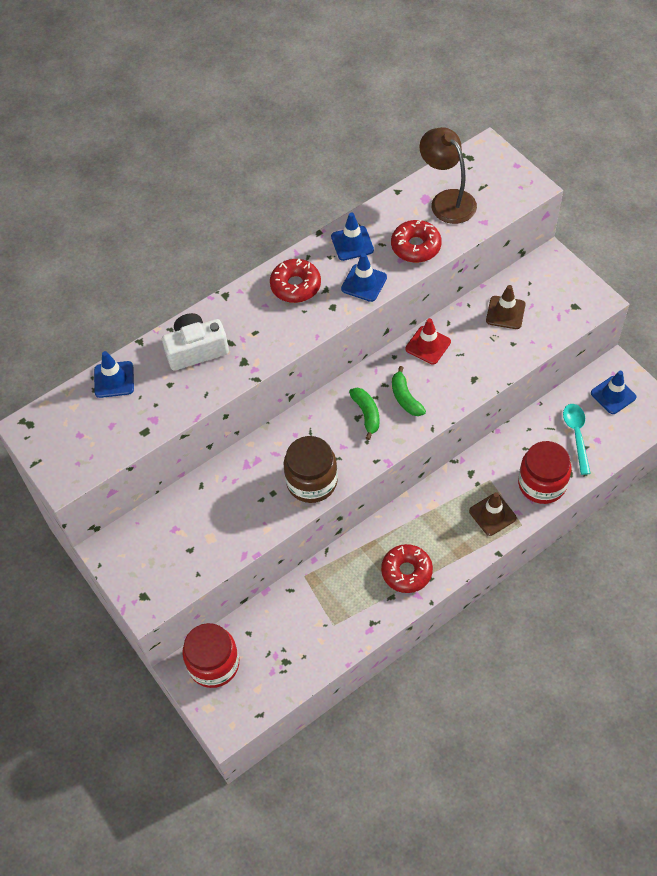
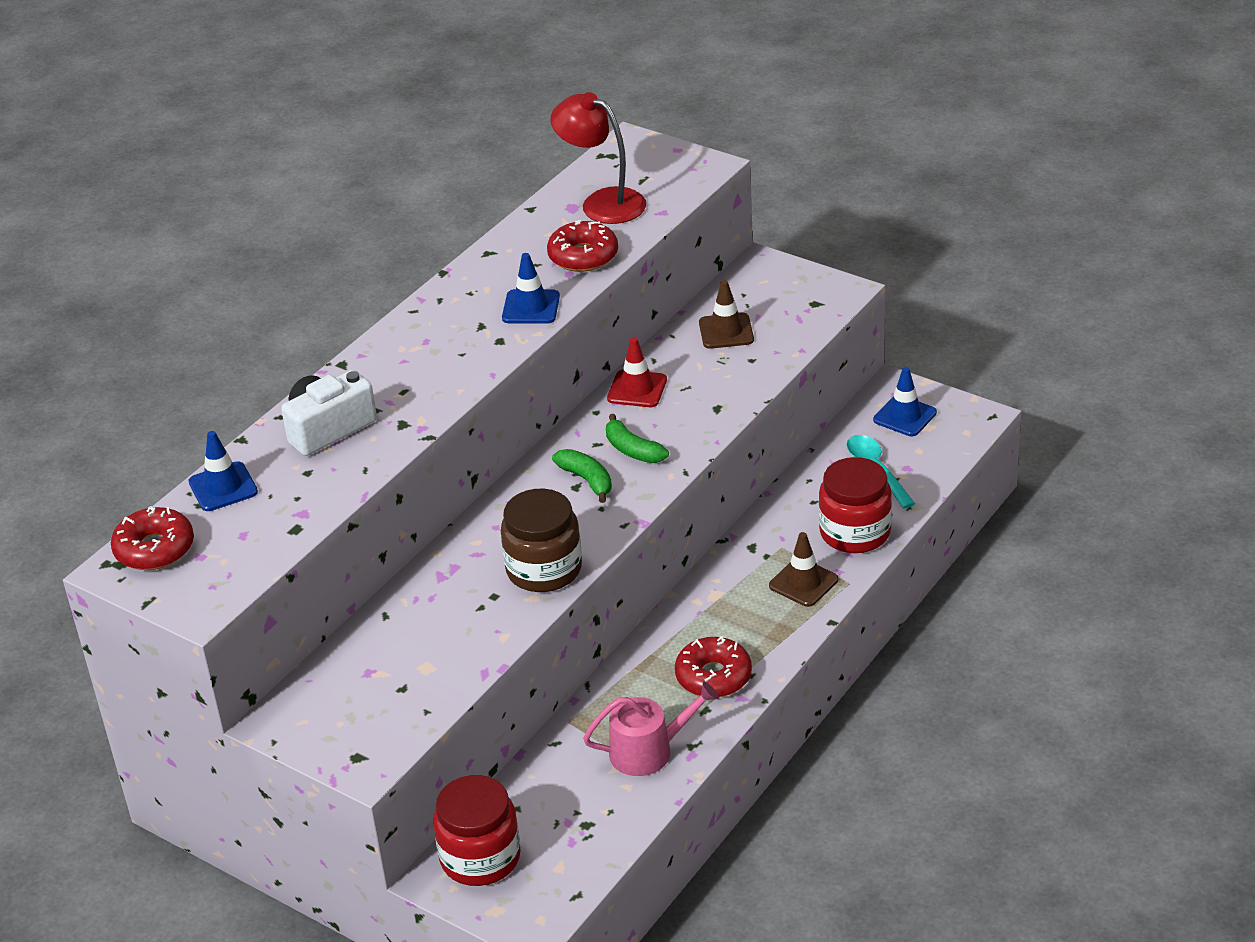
camera: 20 degrees left, 20 degrees down
red donut [270,259,321,303] -> red donut moved to [111,506,194,570]
blue traffic cone [331,213,374,261] -> none
brown lamp [420,127,477,224] -> red lamp [550,92,646,224]
none -> pink watering can [583,682,719,776]

